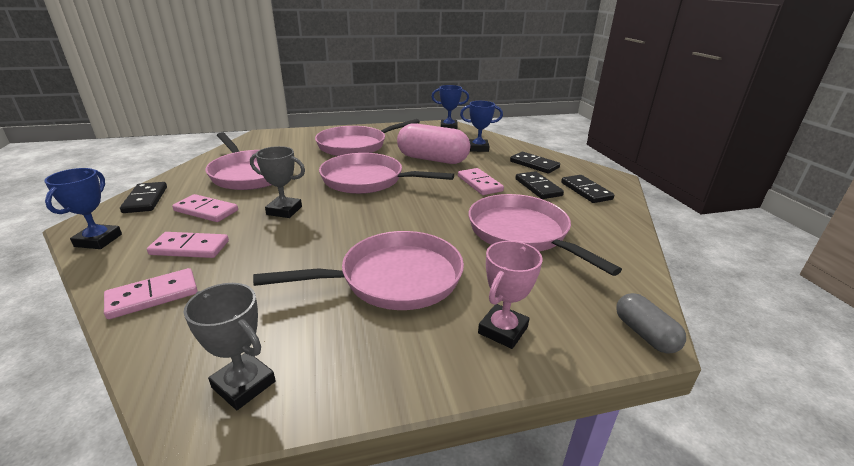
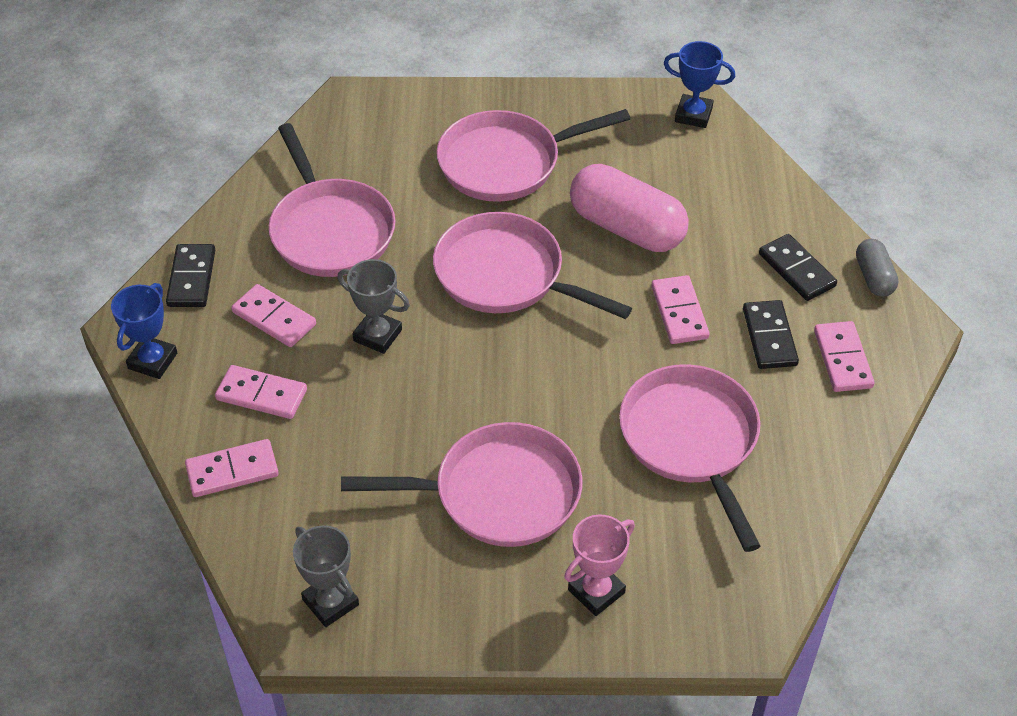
camera: 15 degrees right, 20 degrees up
blue trophy [460,101,503,152] -> none
black domino [561,175,614,203] -> pink domino [814,321,875,392]
grey capsule [616,293,686,354] -> grey capsule moved to [856,239,898,297]

